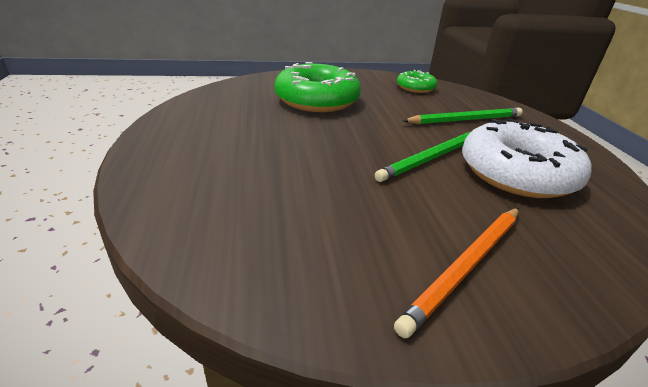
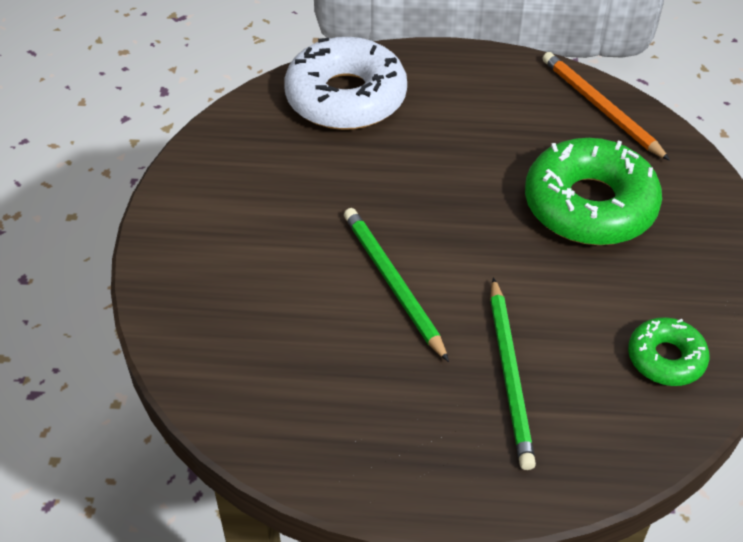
camera: 105 degrees right, 15 degrees up
orange pencil [394,208,519,338] -> orange pencil moved to [543,52,670,161]
white donut [462,118,592,198] -> white donut moved to [284,37,407,130]

